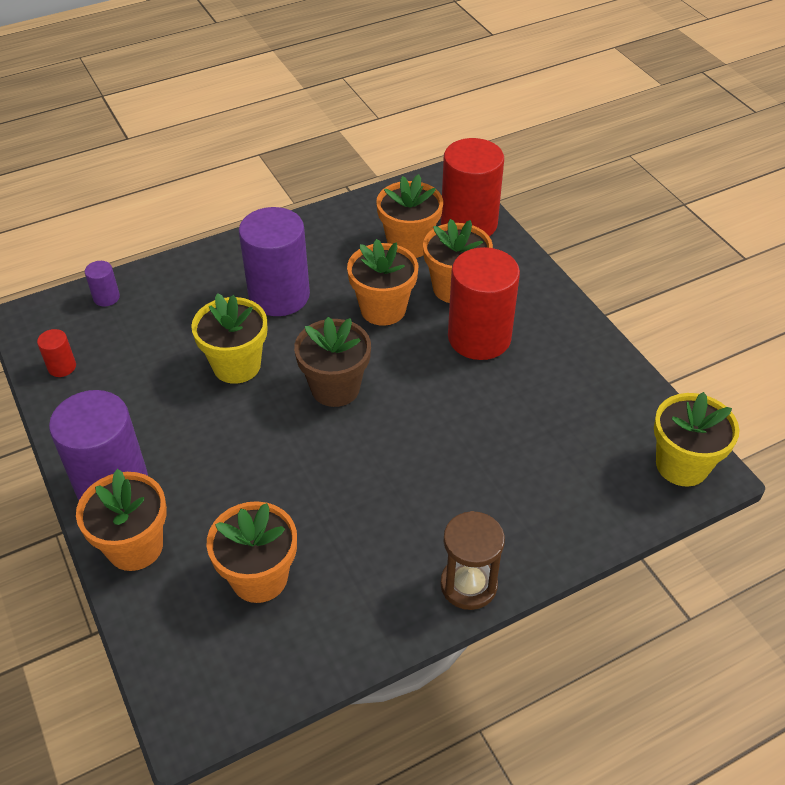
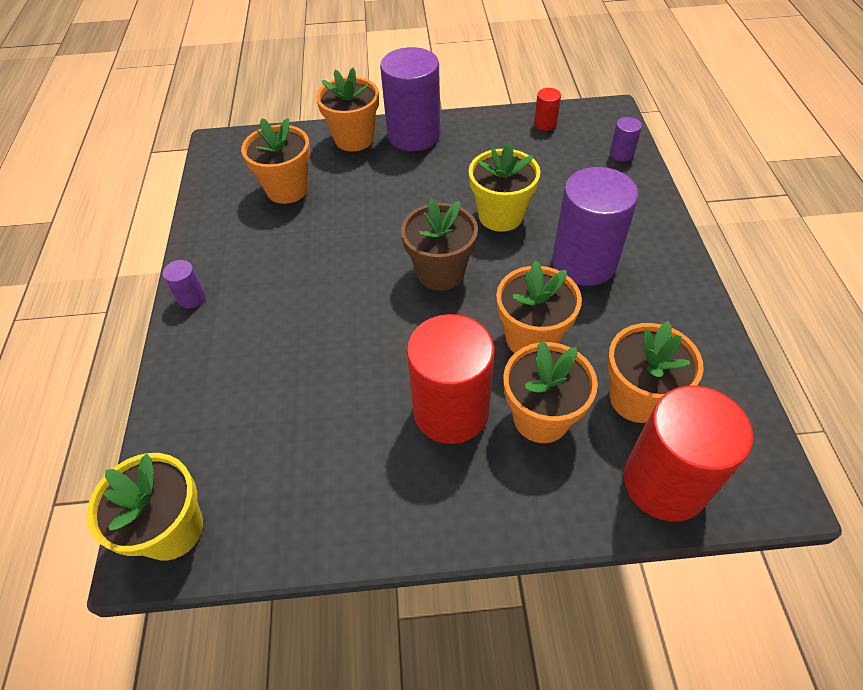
camera: 115 degrees right, 5 degrees up
brown hourglass [440,511,505,610] -> purple cylinder [163,260,206,309]

